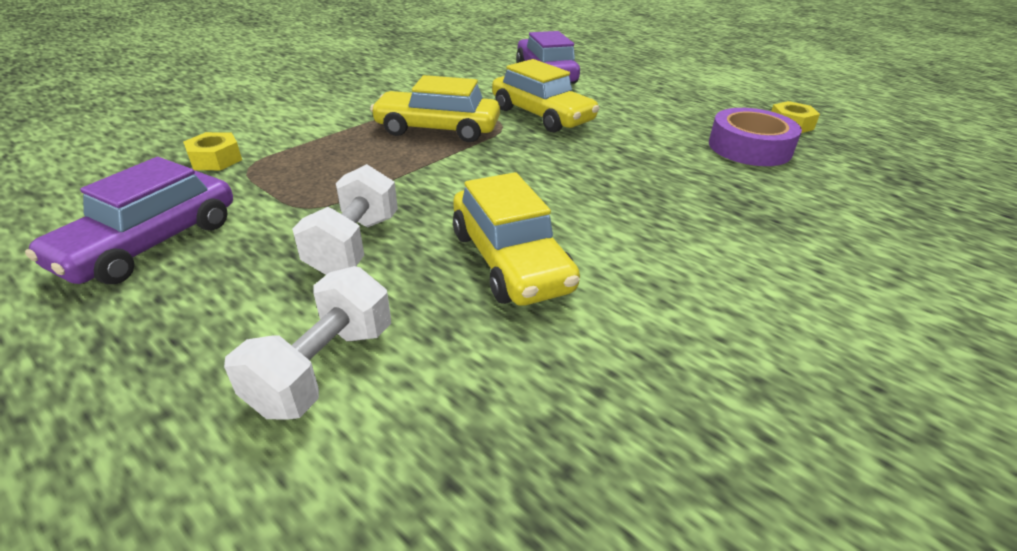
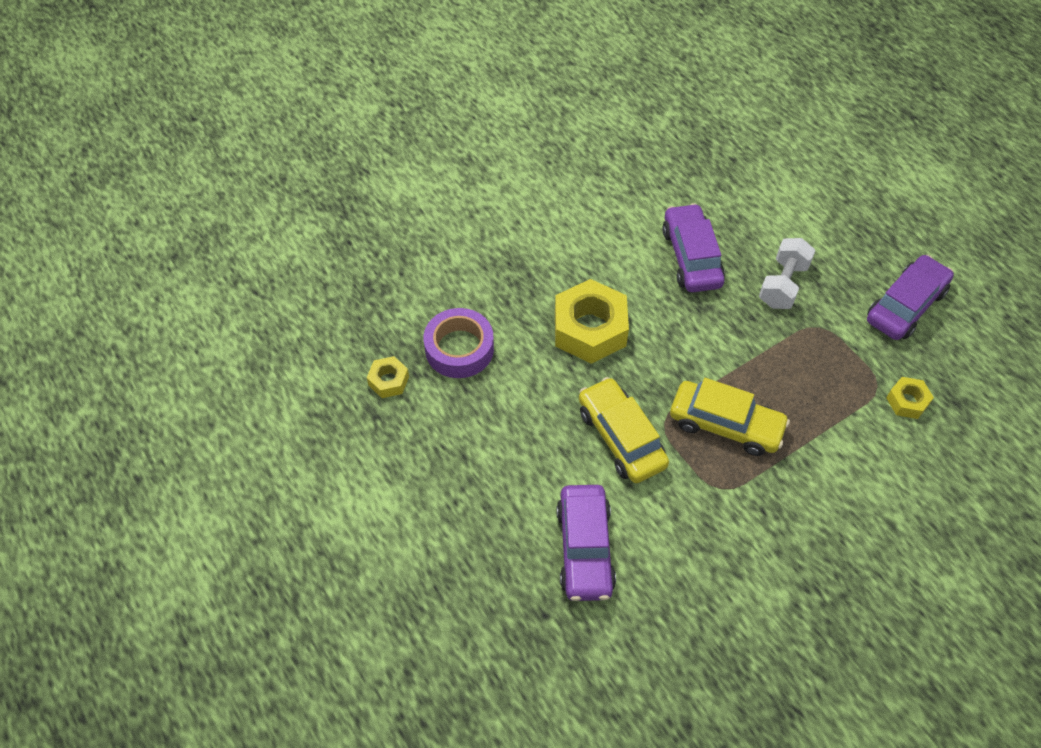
camera: 165 degrees left, 20 degrees up
white dumbbell [224,266,391,420] -> none
yellow car [453,172,580,306] -> purple car [662,203,725,292]
none -> yellow nut [555,279,629,364]

